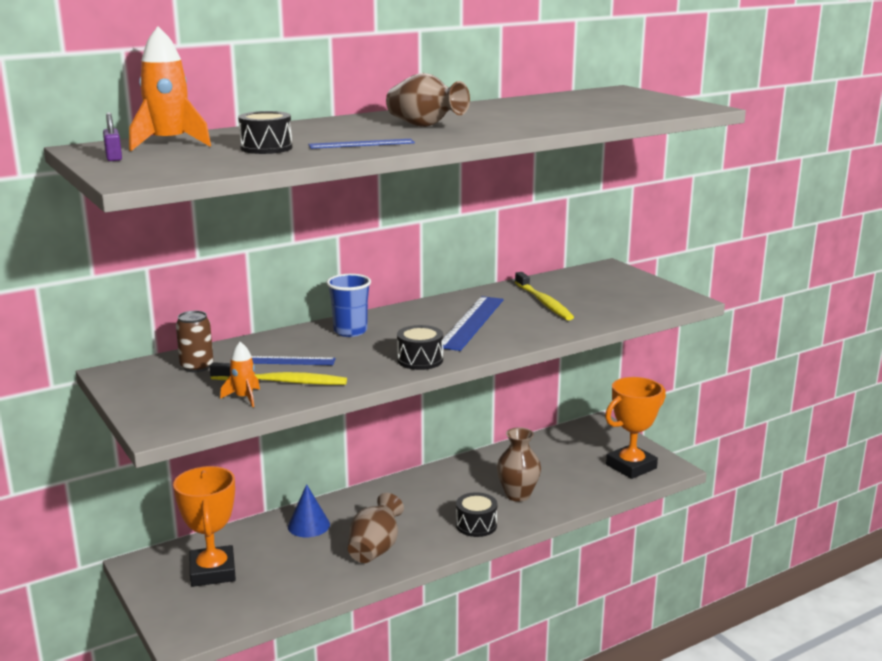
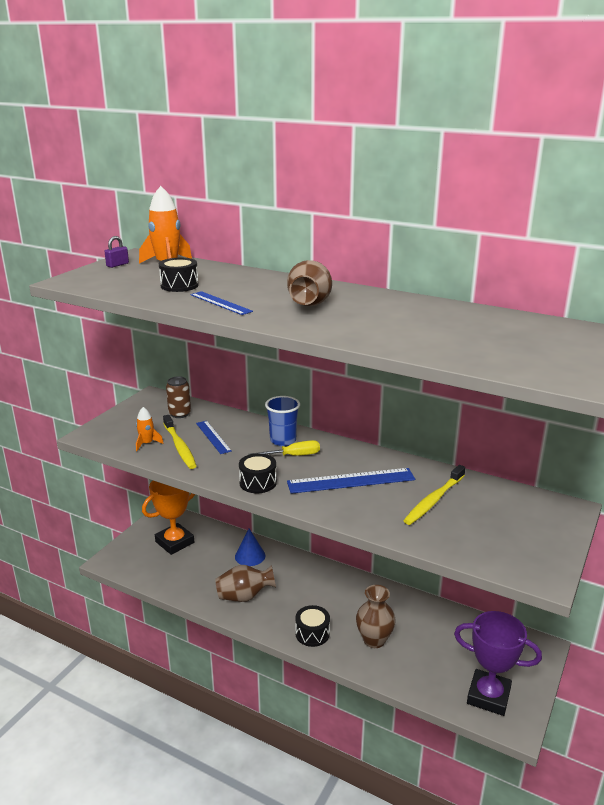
camera: 60 degrees right, 5 degrees up
orange trophy [605,377,666,479] -> purple trophy [454,611,542,716]
none -> yellow screwdriver [248,440,320,456]

